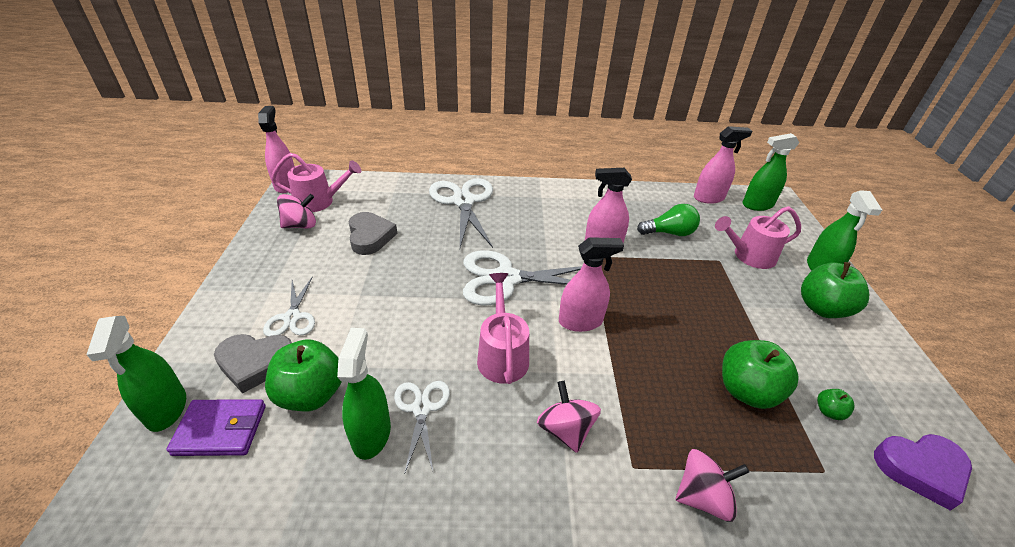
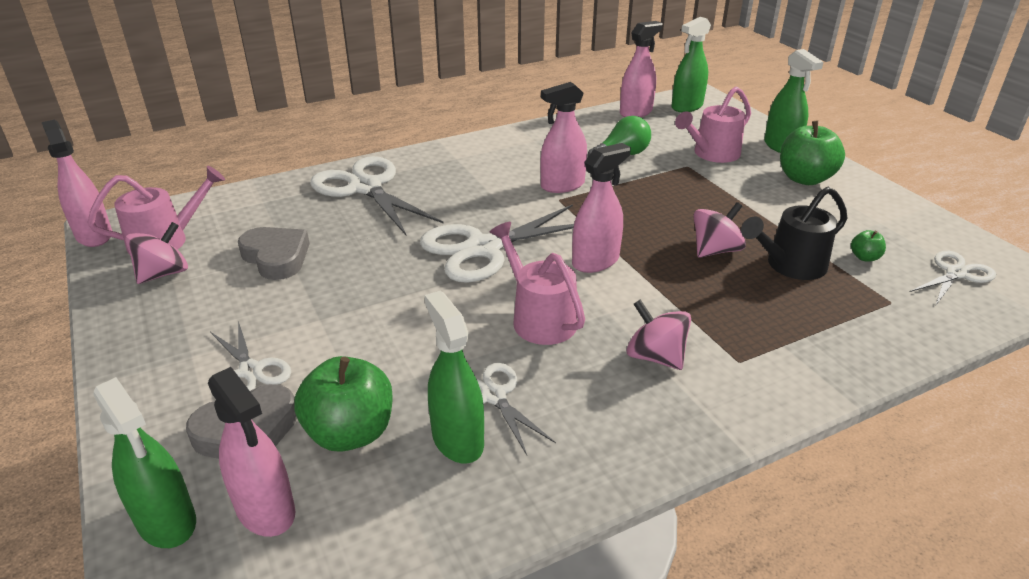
camera: 25 degrees left, 5 degrees down
purple wallet [166,399,266,456] -> pink spray bottle [208,367,295,537]
pink spinning top [676,449,749,522] -> pink spinning top moved to [693,202,746,258]
green apple [722,340,798,409] -> black watering can [741,187,847,280]
purple heart [874,434,972,511] -> white scissors [910,251,996,305]

